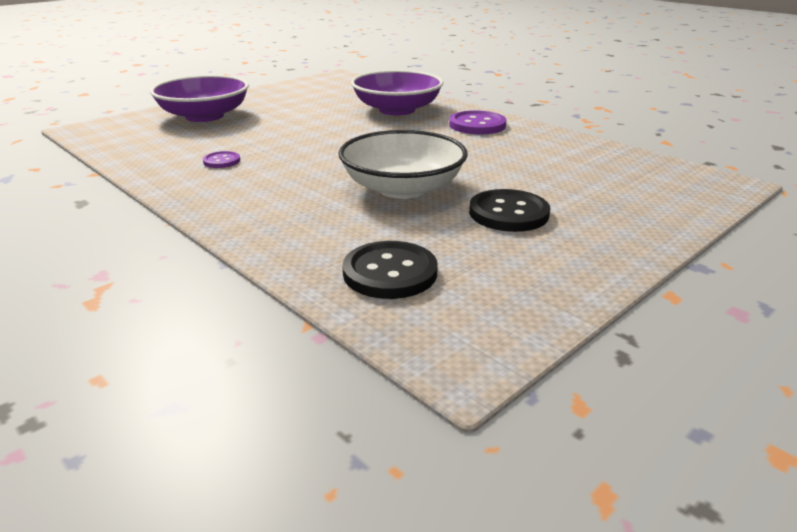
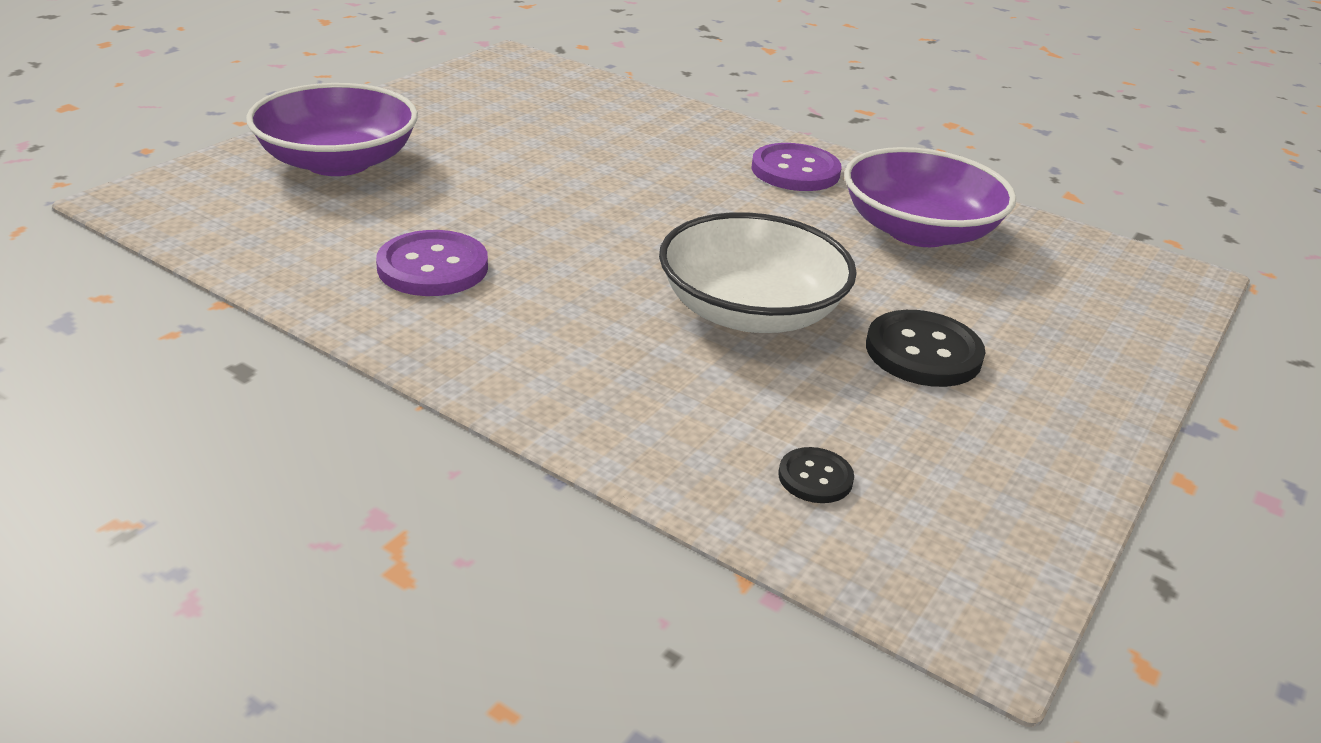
camera: 15 degrees left, 5 degrees up
purple button [203,151,240,168] -> purple button [376,230,488,296], size x1.83
black button [342,241,438,299] -> black button [778,447,854,503], size x0.55
purple bowl [351,70,443,115] -> purple bowl moved to [844,147,1016,247]

